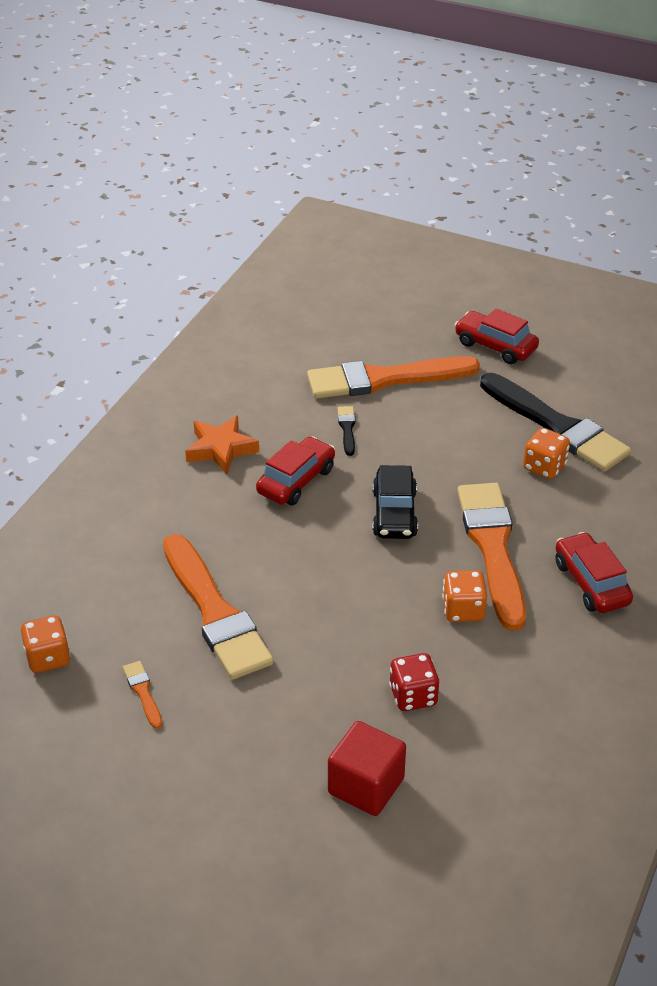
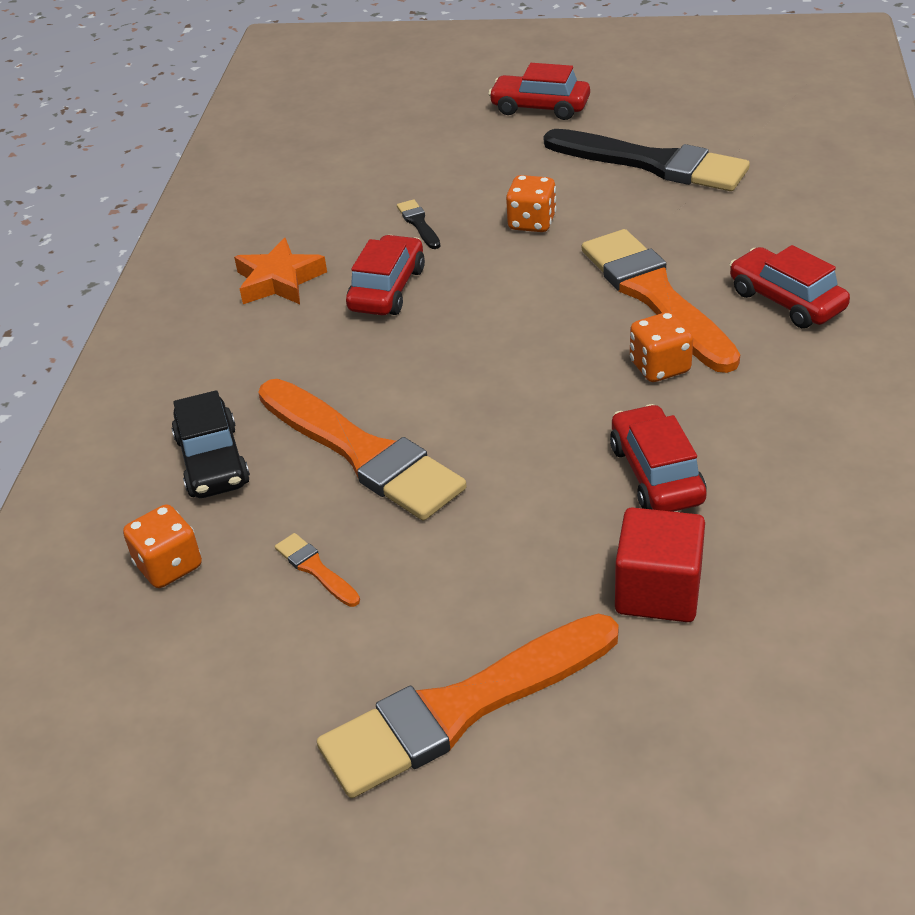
camera: 15 degrees left, 0 degrees up
orange brush [307,356,480,399] -> orange brush moved to [317,614,619,798]
black car [372,465,418,539] -> black car moved to [172,390,250,498]
red dice [389,653,439,711] -> red car [610,404,707,512]
orange dice [523,428,570,479] -> orange dice moved to [506,175,557,232]

